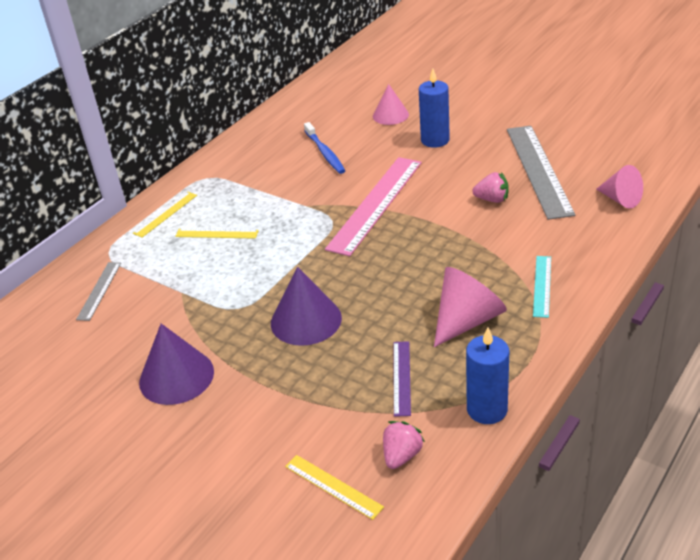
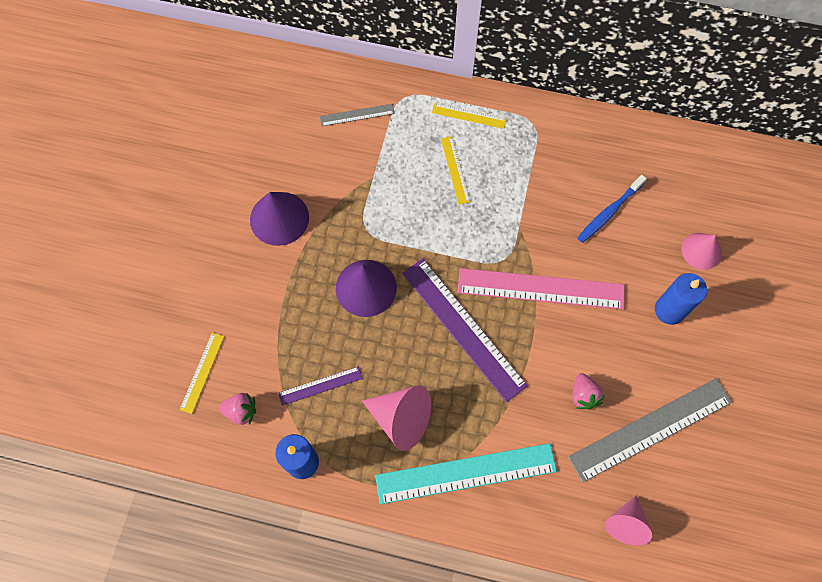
camera: 65 degrees right, 30 degrees up
turquoise ruler [533,256,551,318] -> turquoise ruler [375,443,557,504], size x2.05
none -> purple ruler [402,258,528,402]

